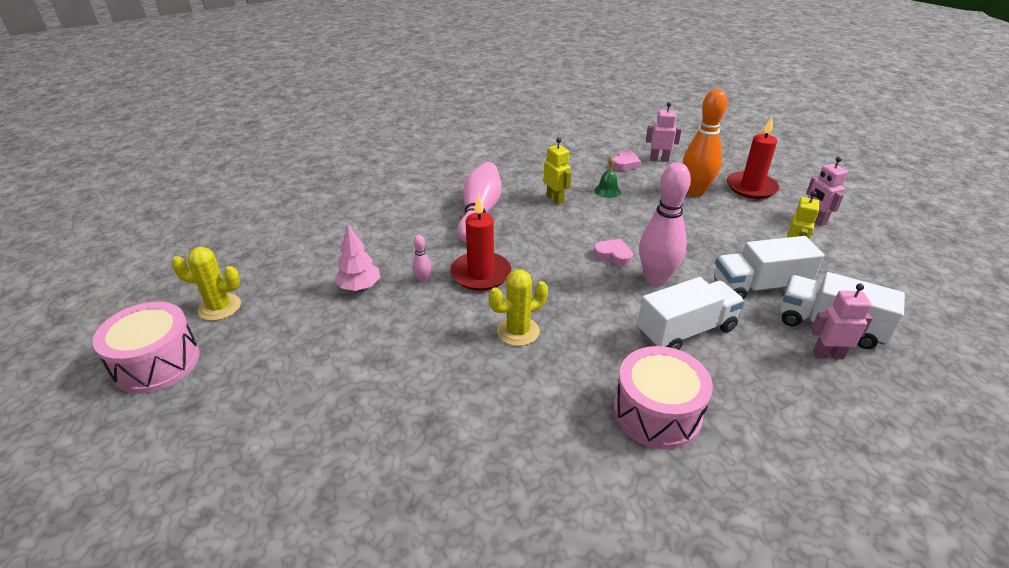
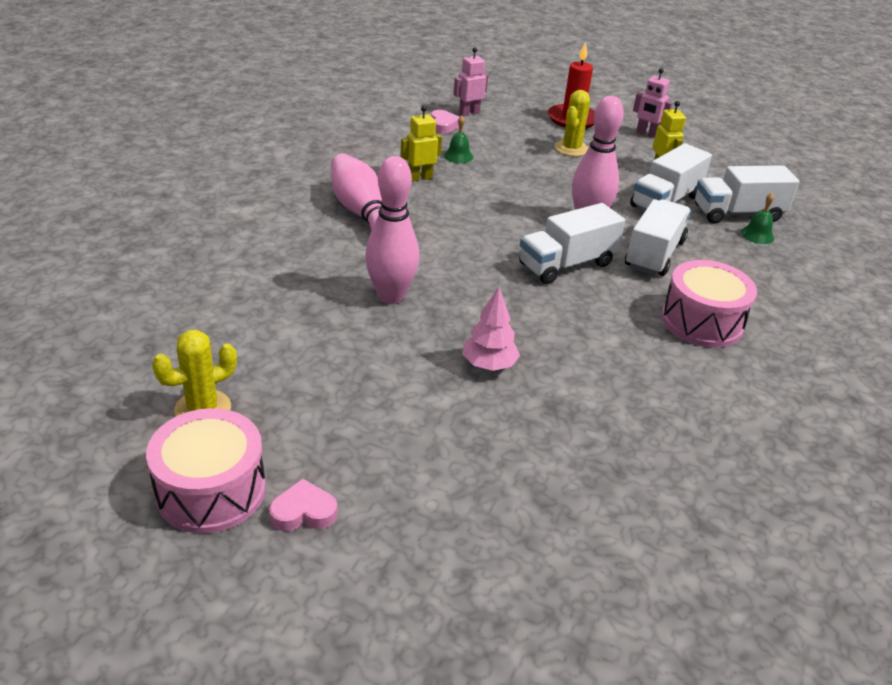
camera: 40 degrees left, 0 degrees up
pink tree [335,225,380,291] -> pink tree moved to [462,287,520,371]
pink bowling pin [412,235,431,283] -> pink bowling pin [365,156,419,304], size x2.37
red candle [451,194,511,291] -> none
yellow cactus [489,270,548,346] -> yellow cactus moved to [555,90,590,156]
yellow robot [543,138,571,204] -> yellow robot turned 45 degrees counterclockwise [400,106,442,182]
pink heart [593,239,633,266] -> pink heart moved to [269,479,337,531]
orange bowling pin [683,89,727,197] -> none
pink robot [811,283,873,359] -> green bell [741,193,774,244]
none -> white truck [519,203,625,284]

